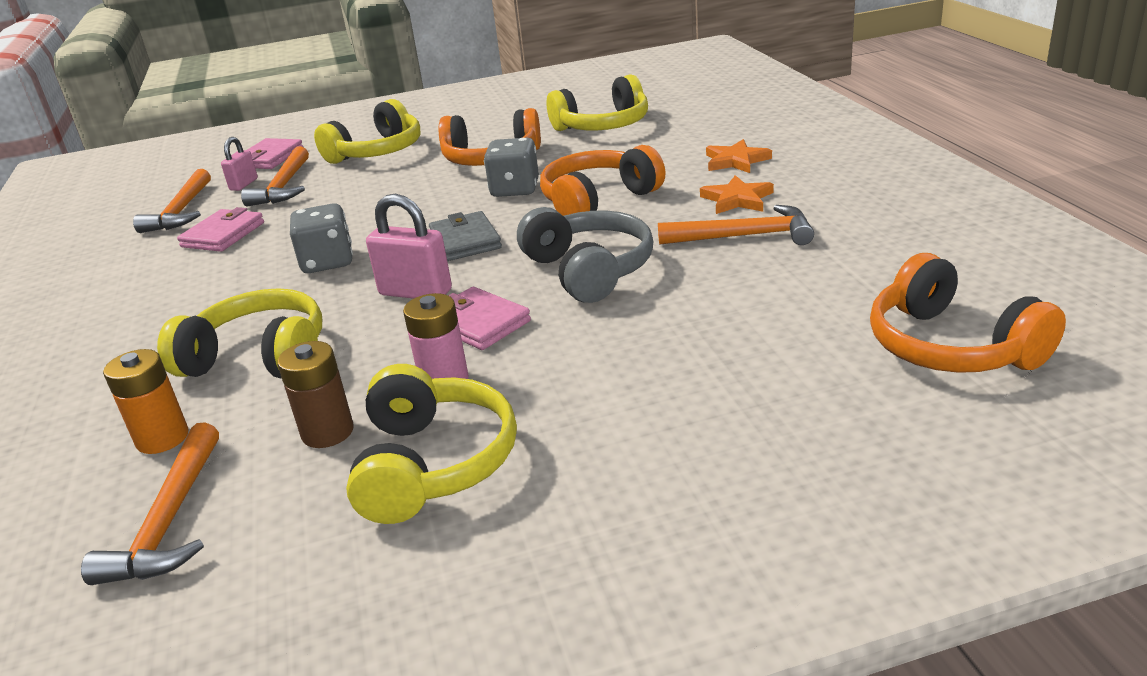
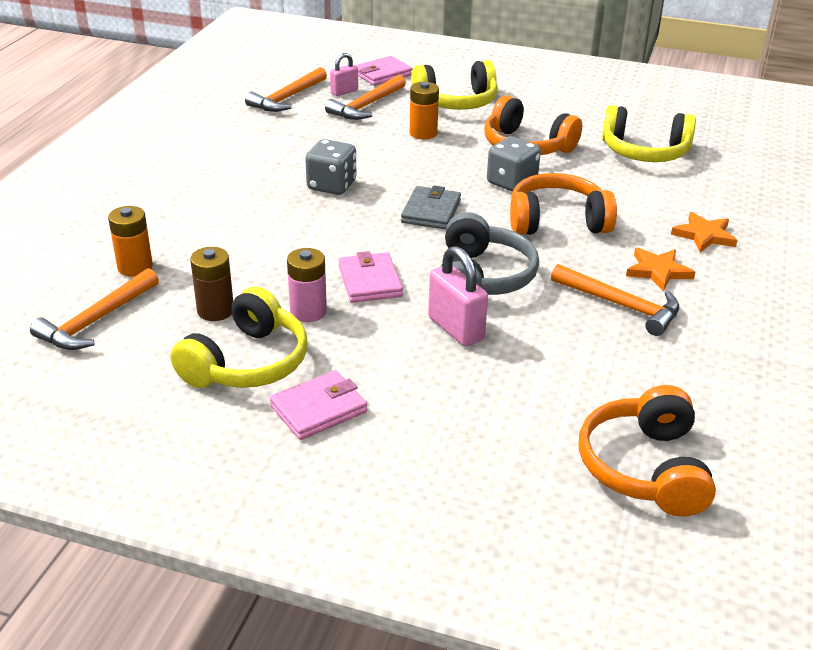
camera: 30 degrees right, 5 degrees up
yellow headphones [157,288,322,379] -> none
pink wallet [177,207,264,252] -> pink wallet moved to [270,370,367,440]
pink padlock [366,194,452,299] -> pink padlock moved to [428,246,488,347]
none -> orange battery [410,82,439,139]

